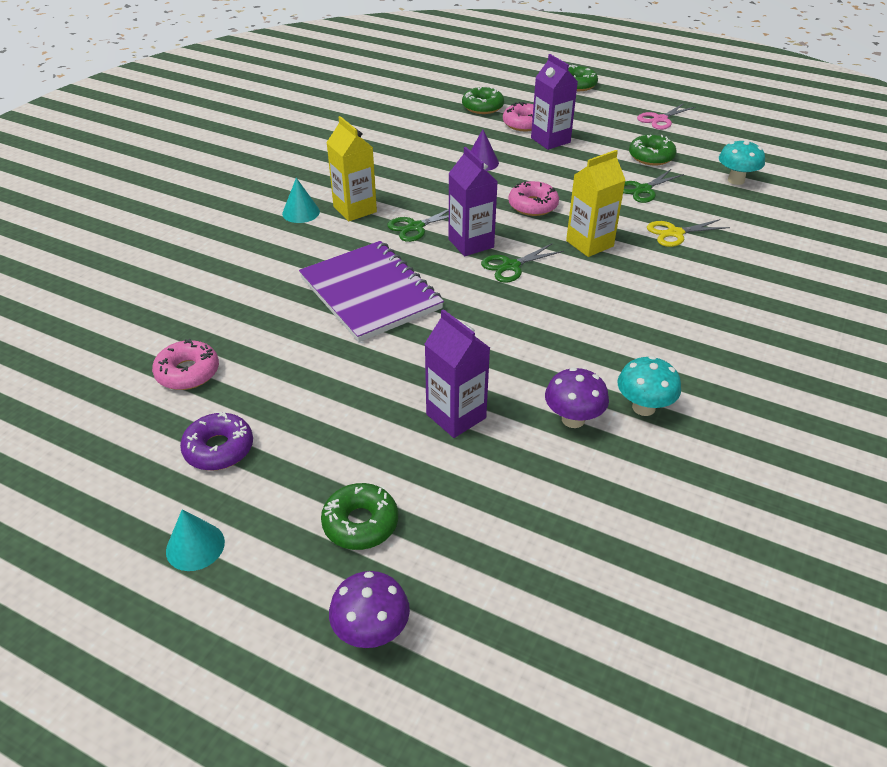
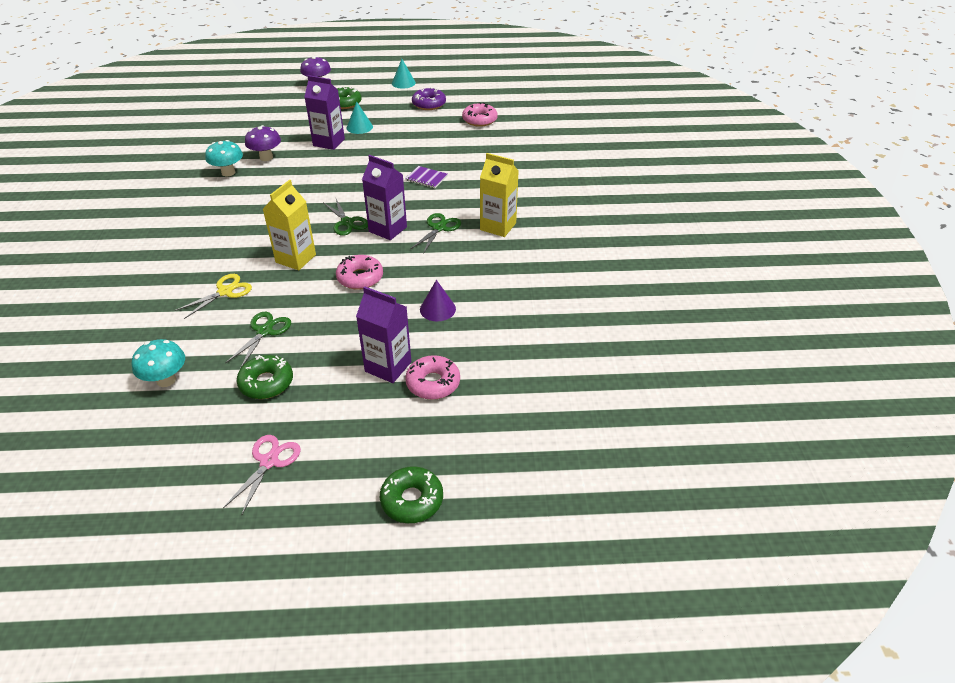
camera: 150 degrees right, 0 degrees up
turquoise cone [282,178,320,223] -> turquoise cone moved to [347,101,373,134]
purple notebook [299,241,444,342] -> purple notebook [405,166,448,188], size x0.40
green donut [462,87,504,114] -> none
green scissors [481,243,564,283] -> green scissors turned 120 degrees clockwise [323,199,368,236]

